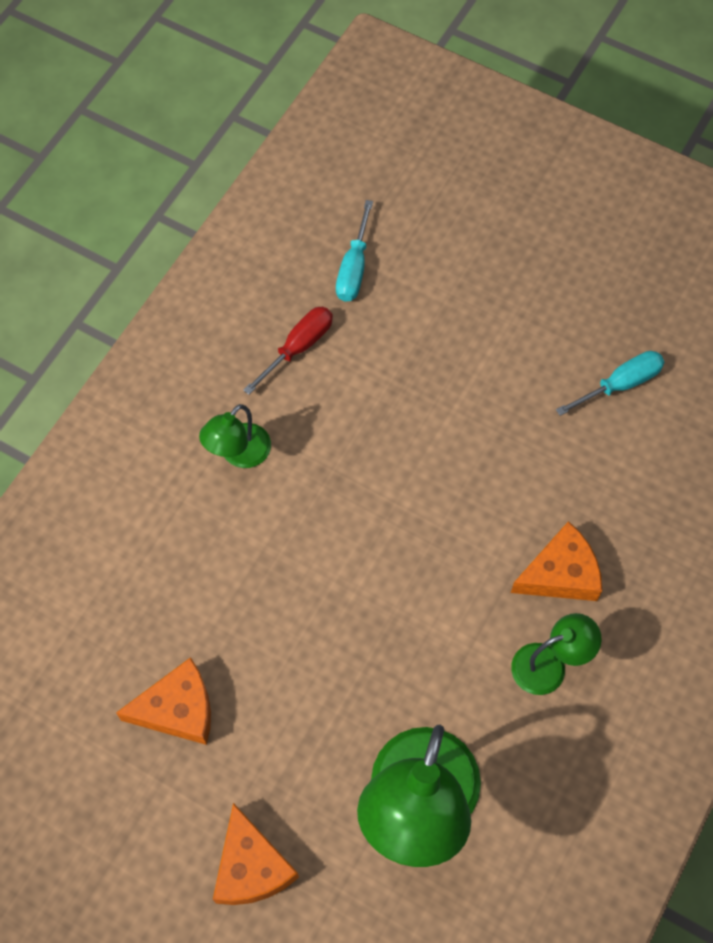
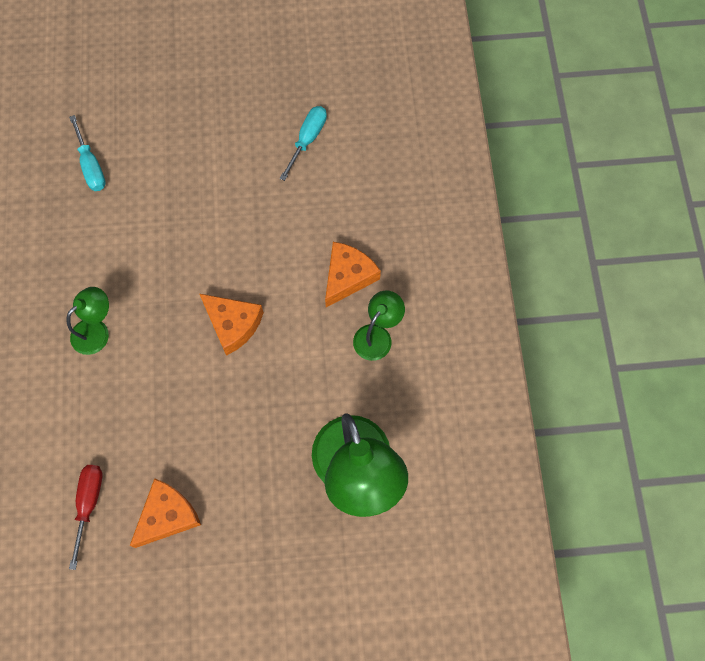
camera: 35 degrees left, 5 degrees up
green lamp [199,404,271,468] -> green lamp turned 135 degrees counterclockwise [67,287,109,355]
orange cheese [213,803,299,905] -> orange cheese moved to [200,294,264,356]
red screwdriver [243,307,333,395] -> red screwdriver moved to [69,465,102,570]

